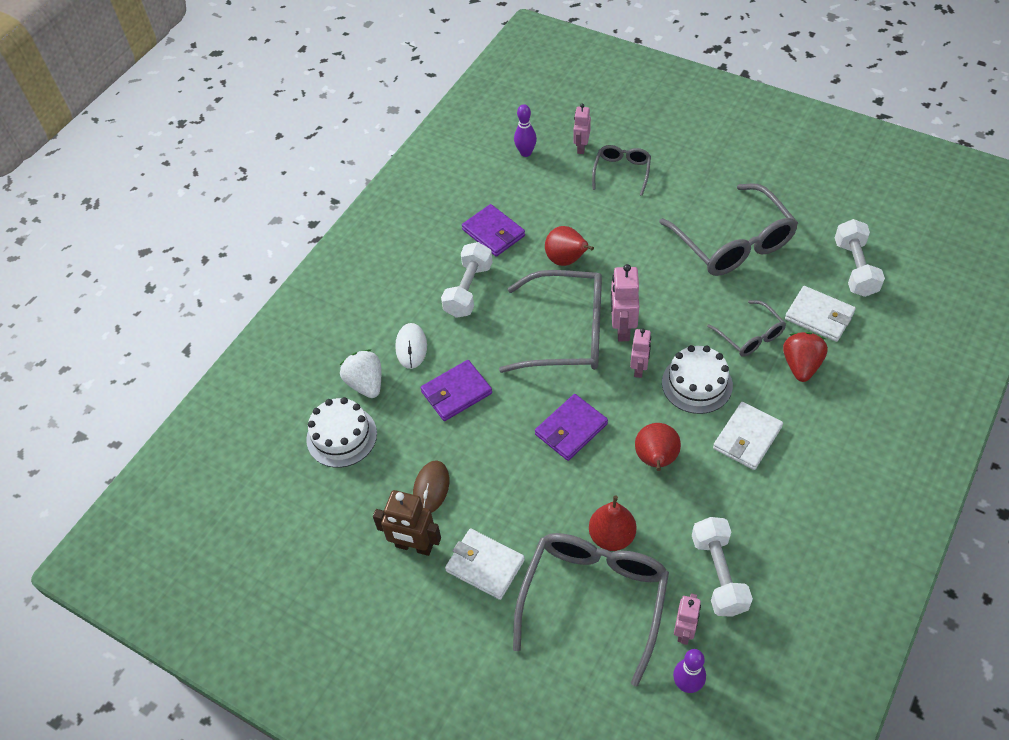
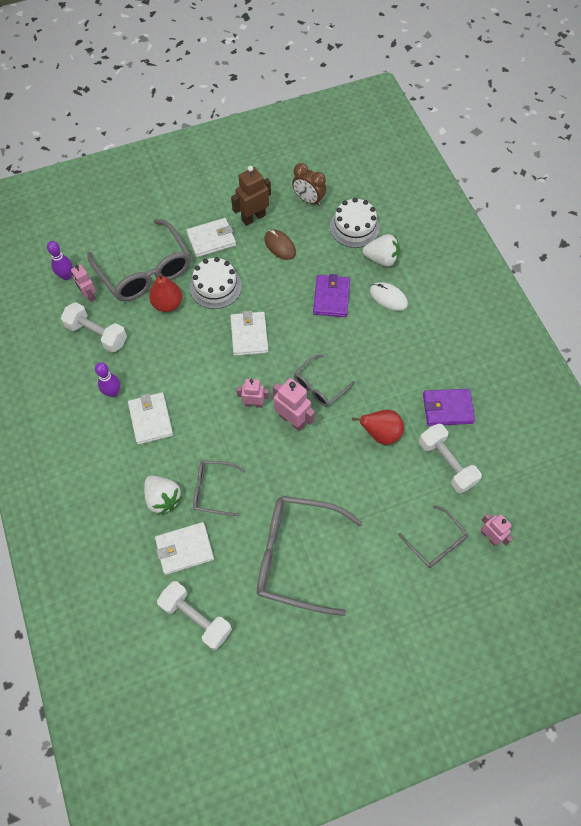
camera: 125 degrees right, 10 degrees up
white dumbbell [441,242,493,318] -> white dumbbell moved to [419,424,482,493]
grey glasses [499,270,602,373] -> grey glasses [294,354,355,407], size x0.53
purple bowling pin [514,104,537,157] -> purple bowling pin moved to [95,362,120,397]
purple wallet [535,394,608,461] -> white wallet [230,311,268,356]
pink robot [630,328,651,378] -> pink robot turned 135 degrees clockwise [237,379,269,408]
red pear [635,423,681,471] -> none
white cake [662,345,733,414] -> white cake moved to [190,257,242,309]
red strawberry [783,332,828,382] -> white strawberry [144,476,182,515]
none -> brown clock [292,163,326,206]

